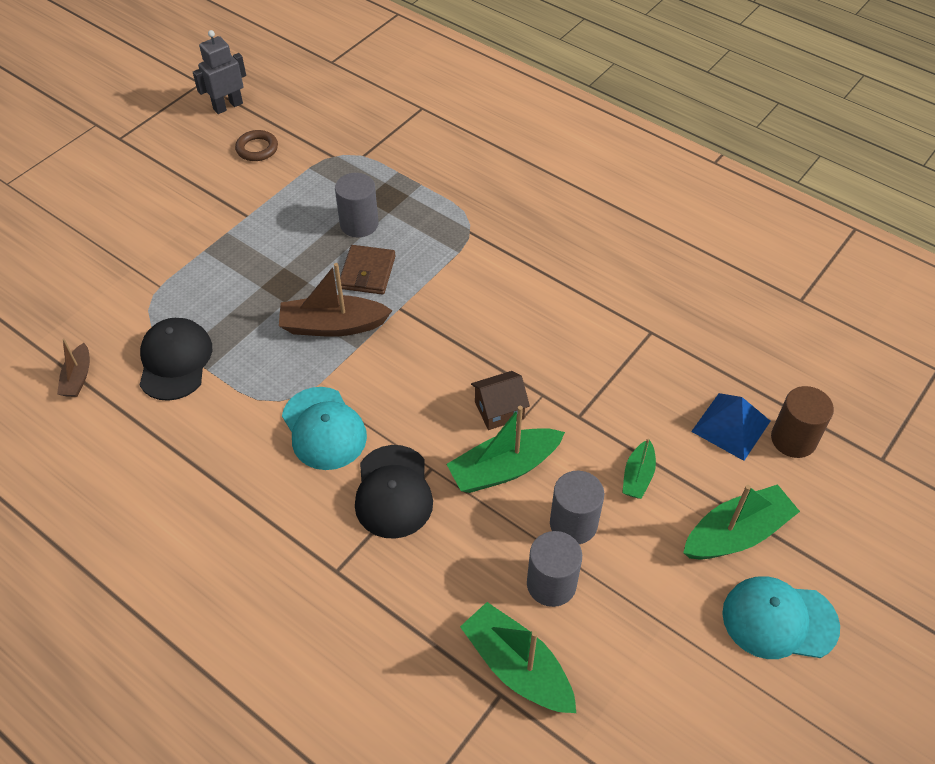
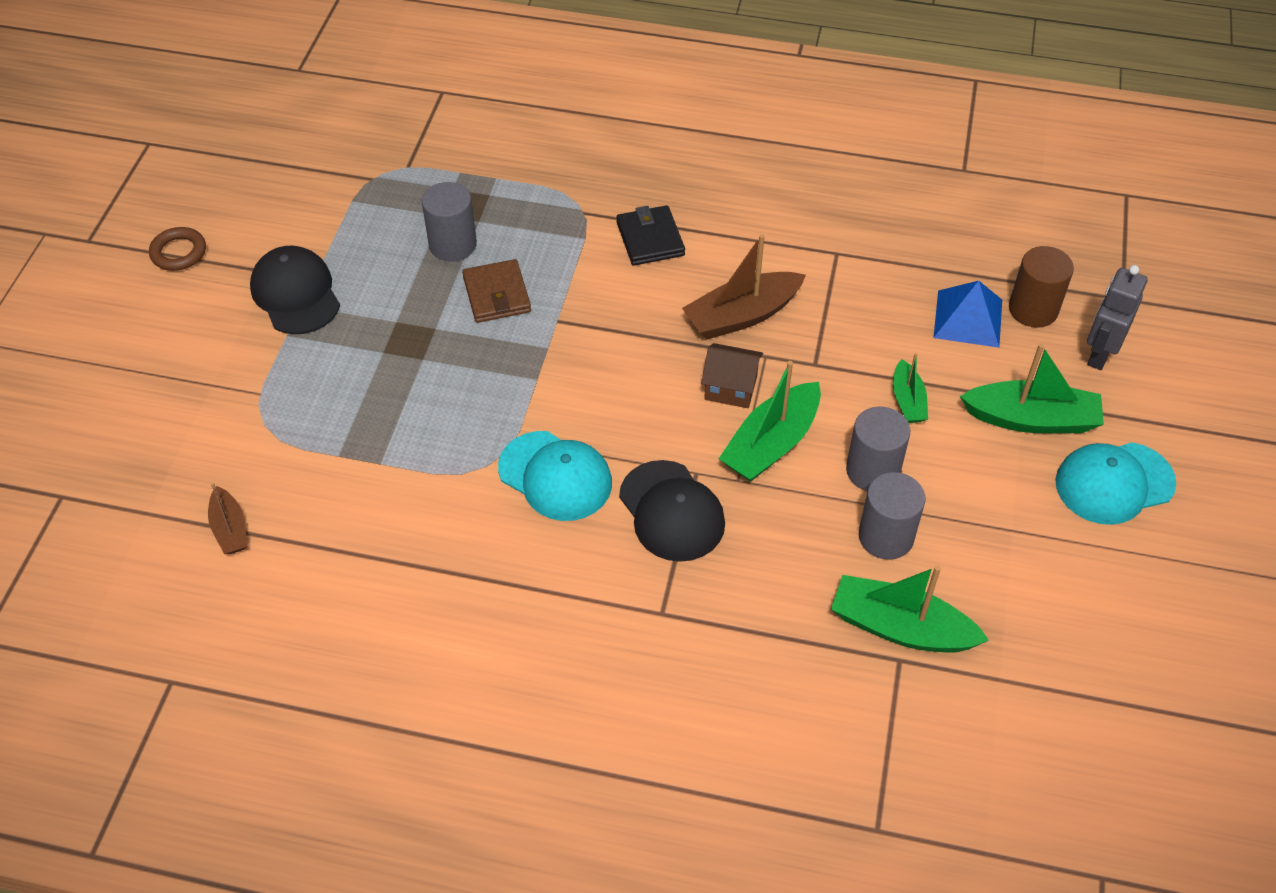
camera: 25 degrees left, 0 degrees up
black cap [140,318,212,401] -> black cap moved to [250,246,340,334]
grey robot [193,30,246,114] -> grey robot moved to [1087,265,1148,370]
brown ring [235,130,278,161] -> brown ring moved to [149,227,206,271]
brown boat [279,263,393,337] -> brown boat moved to [682,234,806,339]
brown house [471,371,530,430] -> brown house turned 60 degrees clockwise [701,343,763,408]
green boat [683,484,800,559] -> green boat turned 60 degrees clockwise [960,343,1104,433]
none -> black wallet [616,205,685,266]

